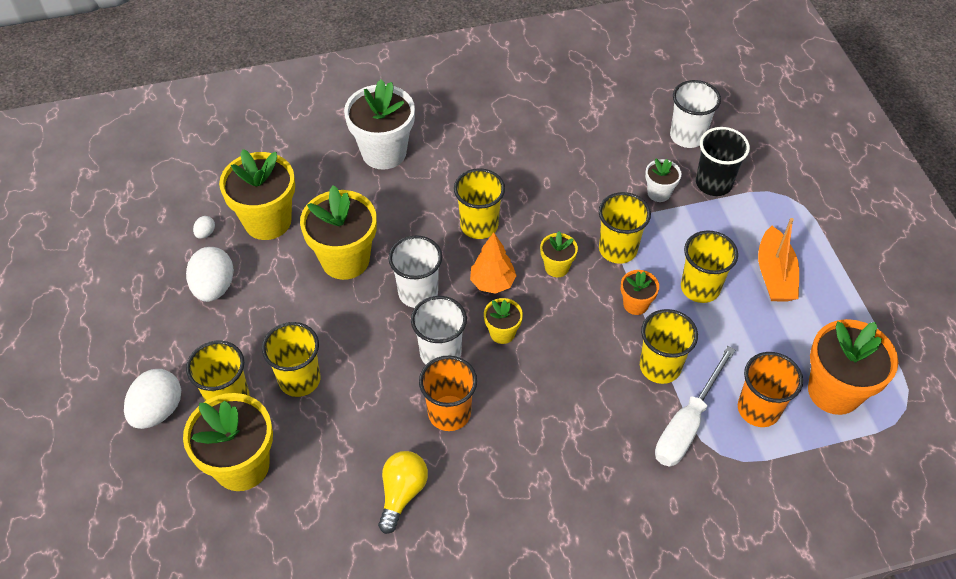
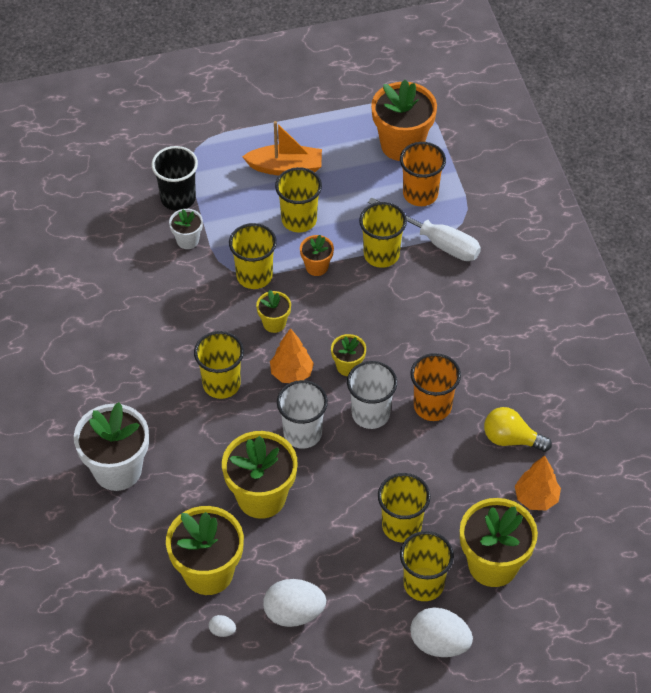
camera: 90 degrees left, 0 degrees up
white cup [670,80,721,148] -> none
none -> orange tree [515,455,561,510]

